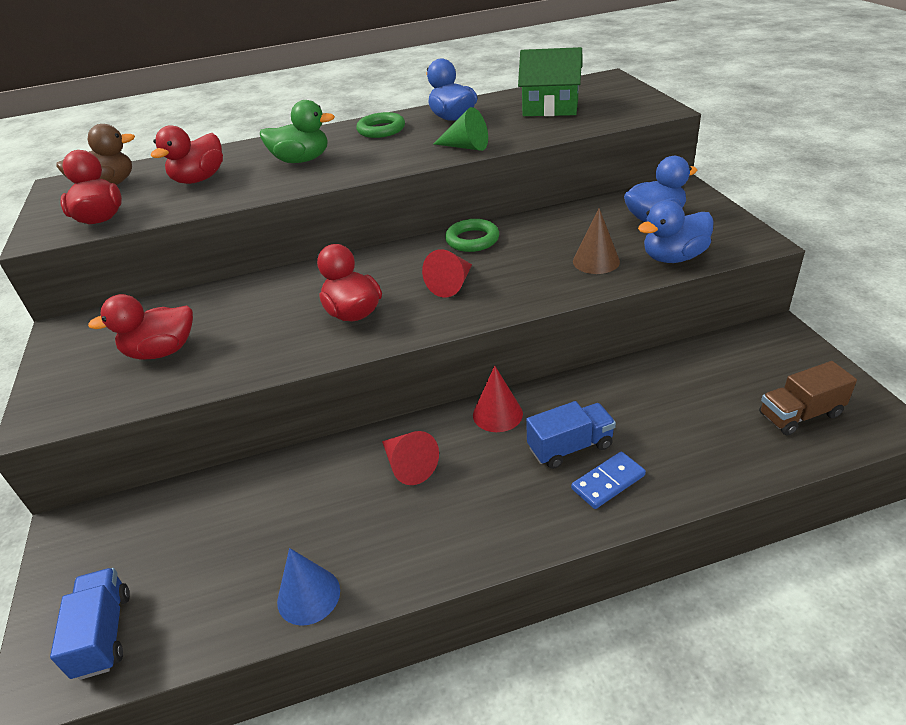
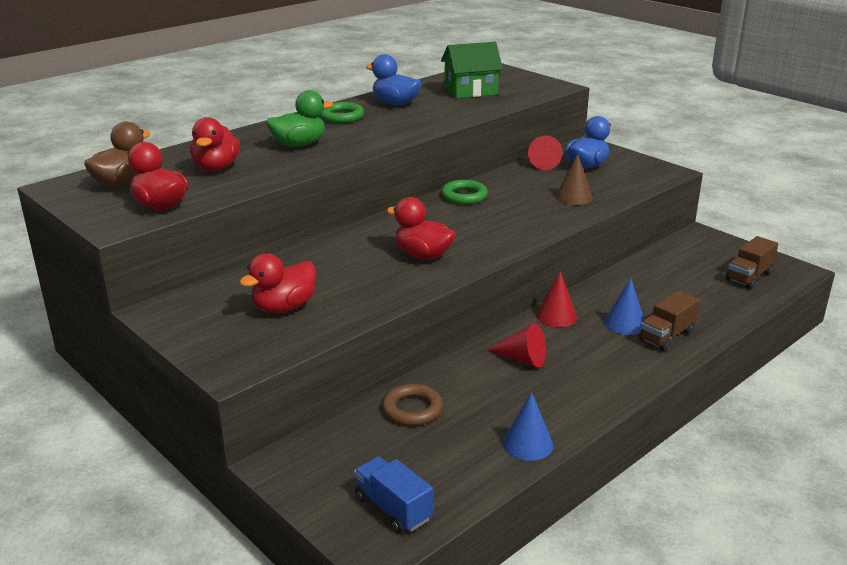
camera: 30 degrees left, 10 degrees down
red cone [422,249,472,297] -> red cone moved to [528,135,563,170]
green cone [434,107,488,151] -> none
blue truck [526,401,616,469] -> blue cone [604,278,644,335]
blue domino [571,452,646,509] -> brown truck [639,290,700,351]
blue duck [638,200,714,263] -> none
none -> brown ring [382,384,443,426]

